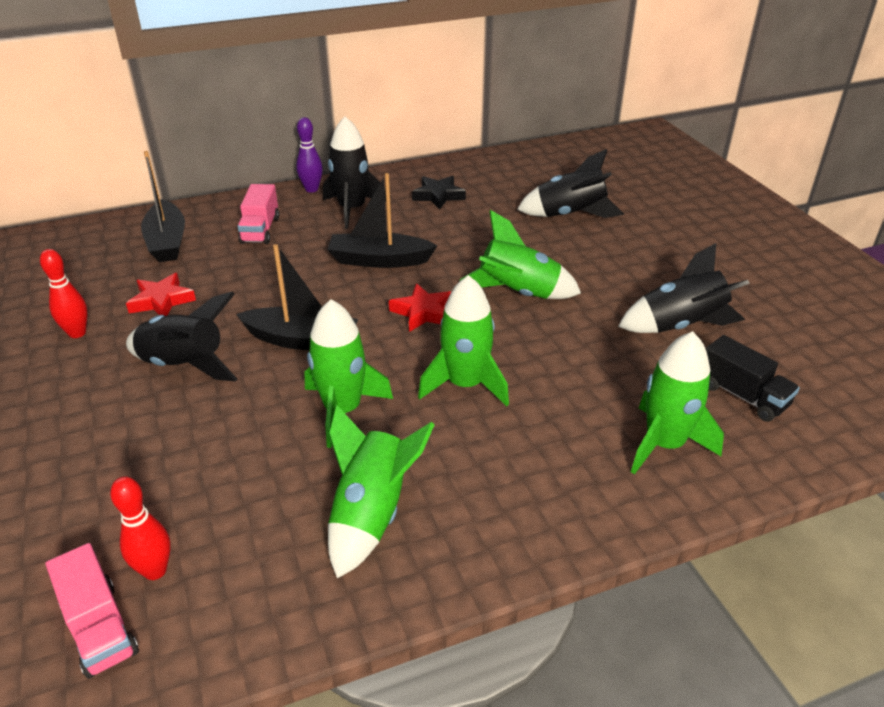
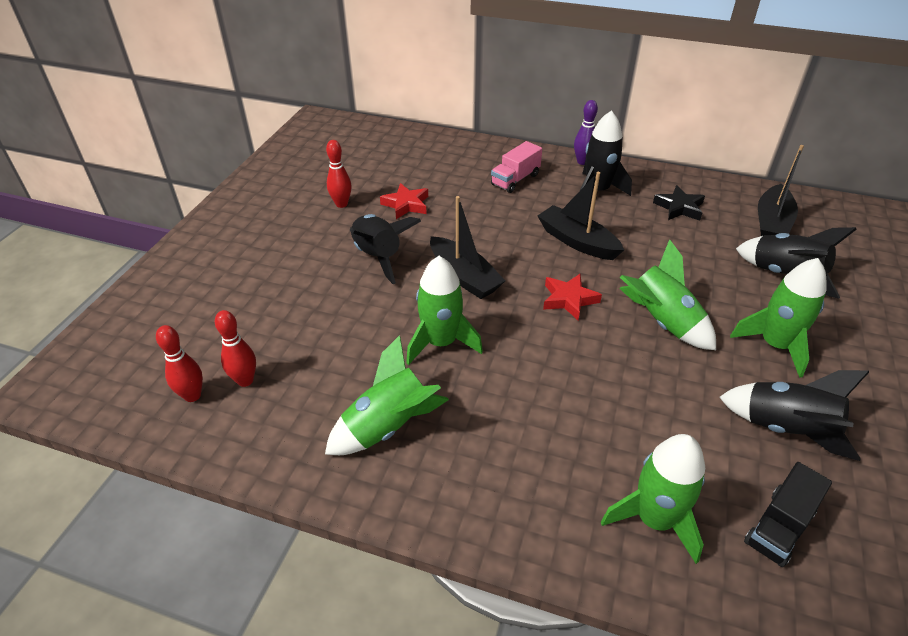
camera: 40 degrees right, 5 degrees up
pink truck [46,543,139,679] -> red bowling pin [156,325,203,402]
black boat [141,151,185,262] -> black boat moved to [758,145,804,236]
green rocket [418,275,509,406] -> green rocket moved to [730,258,827,378]
black truck [706,335,800,422] -> black truck turned 45 degrees clockwise [744,462,832,567]

